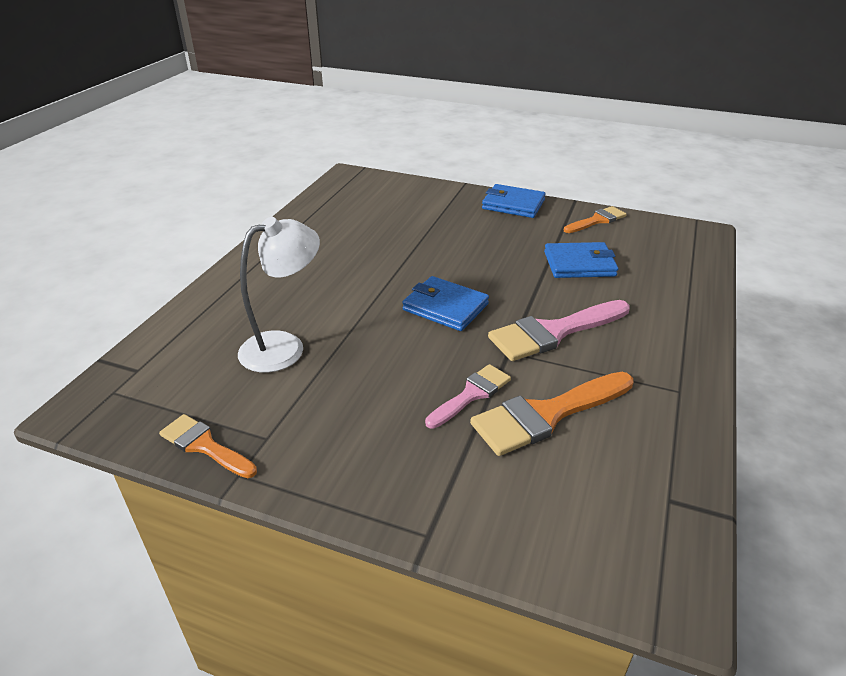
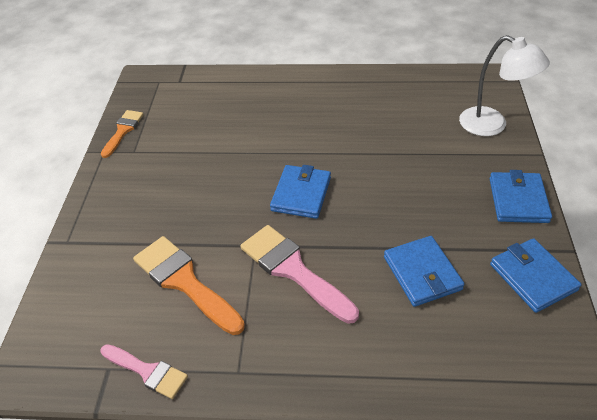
camera: 75 degrees right, 10 degrees up
white lamp [238,217,320,373] -> white lamp moved to [459,35,550,136]
pink brush [425,364,511,429] -> pink brush moved to [101,344,188,399]
orange brush [564,206,627,233] -> blue wallet [490,238,581,313]

